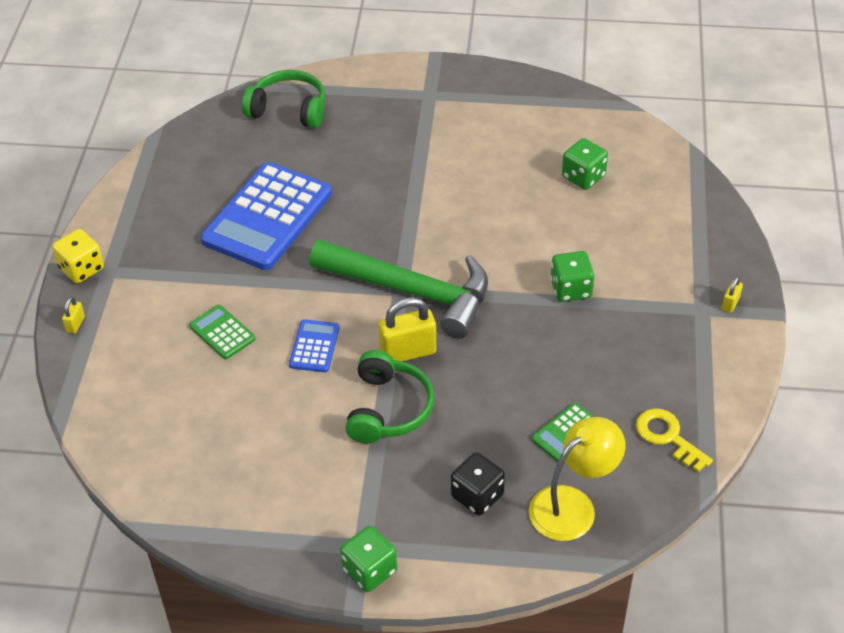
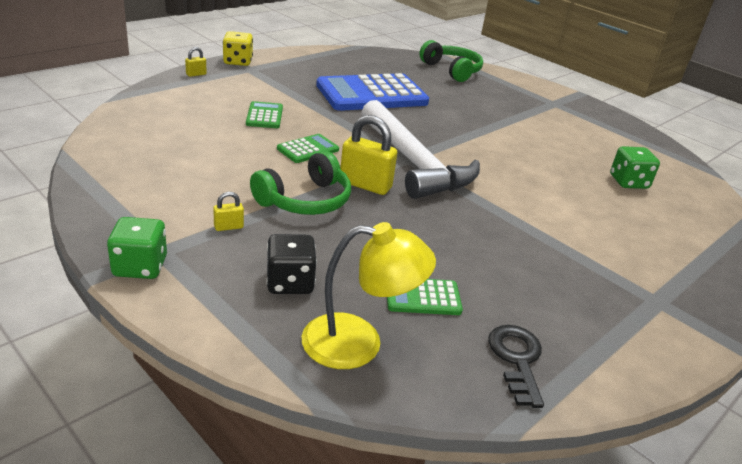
camera: 35 degrees right, 15 degrees down
blue calculator [289,319,340,372] -> green calculator [277,134,339,163]
green hammer [309,240,488,339] -> white hammer [361,100,480,199]
green dice [550,251,595,302] -> none
yellow key [636,408,713,473] -> black key [488,325,544,408]
yellow padlock [722,276,743,313] -> yellow padlock moved to [213,192,244,231]

